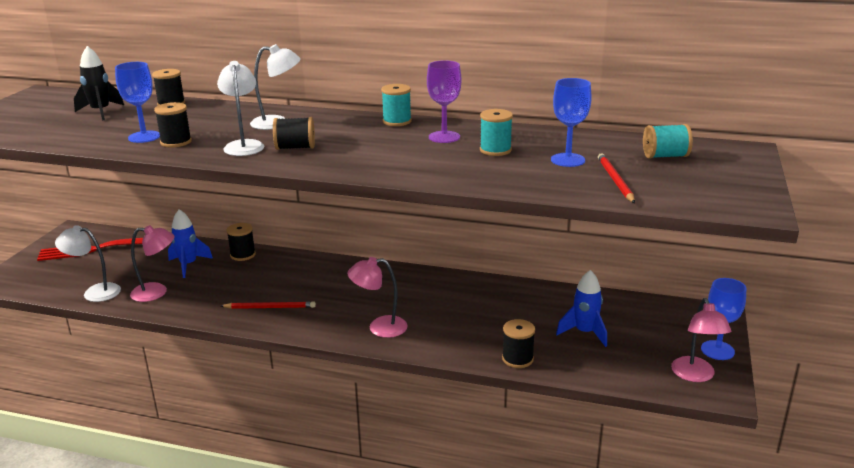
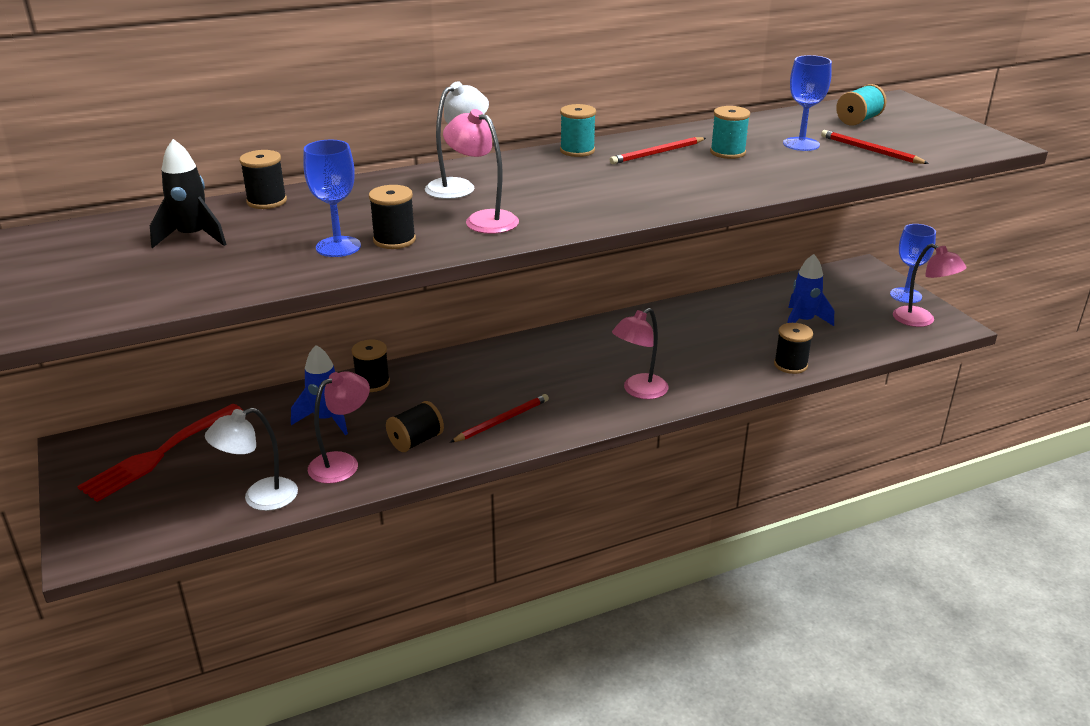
camera: 40 degrees left, 5 degrees up
white lamp [217,61,264,156] -> pink lamp [443,109,519,234]
black spool [273,117,315,150] -> black spool moved to [386,401,444,452]
purple goblet [427,60,461,143] -> red pencil [610,137,706,164]

